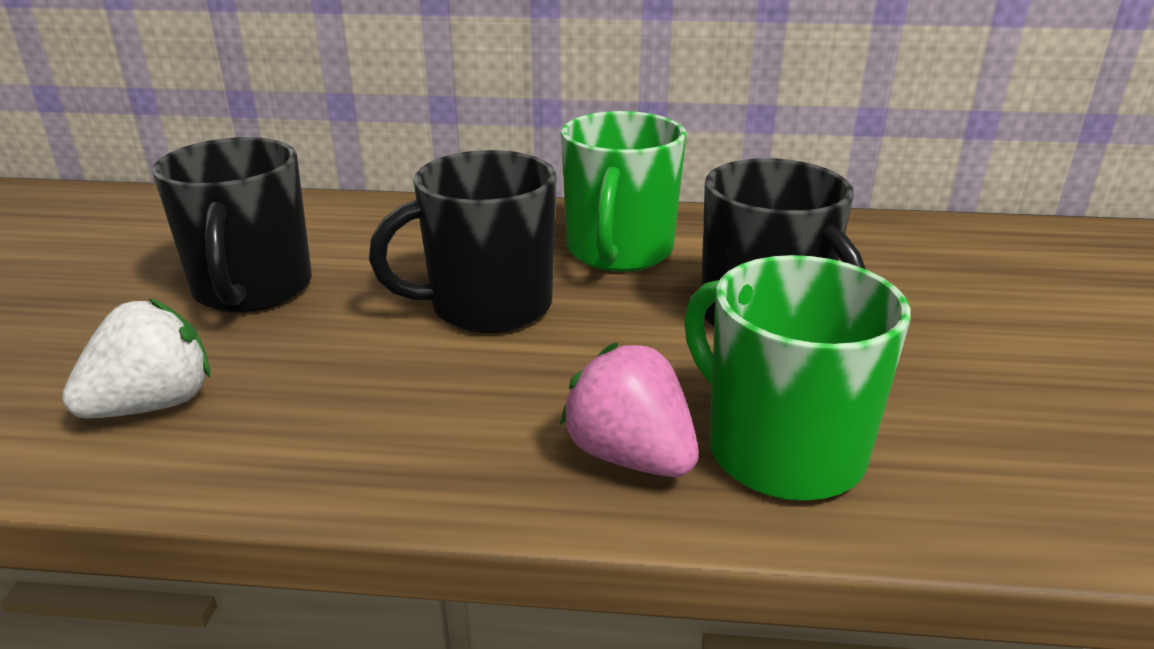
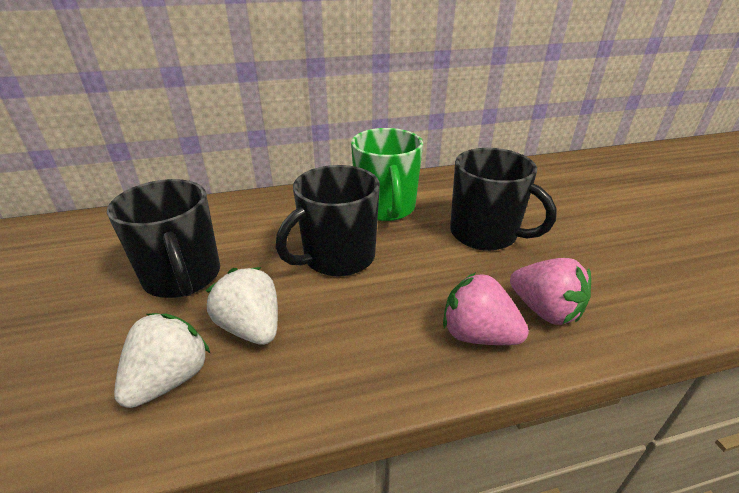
camera: 20 degrees left, 5 degrees up
green mug [684,255,911,501] -> pink strawberry [510,258,591,325]
none -> white strawberry [206,267,278,345]

